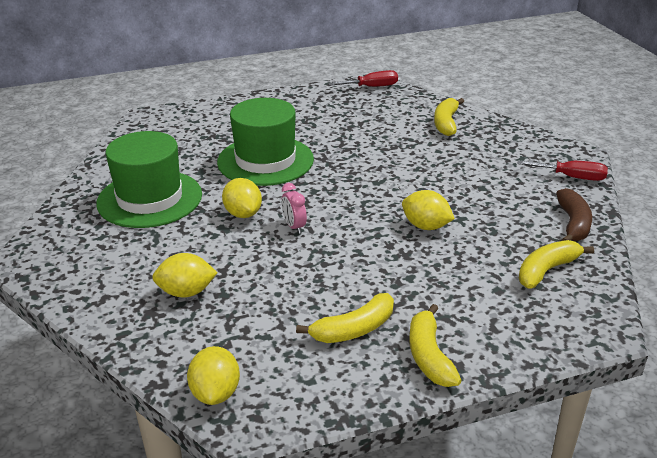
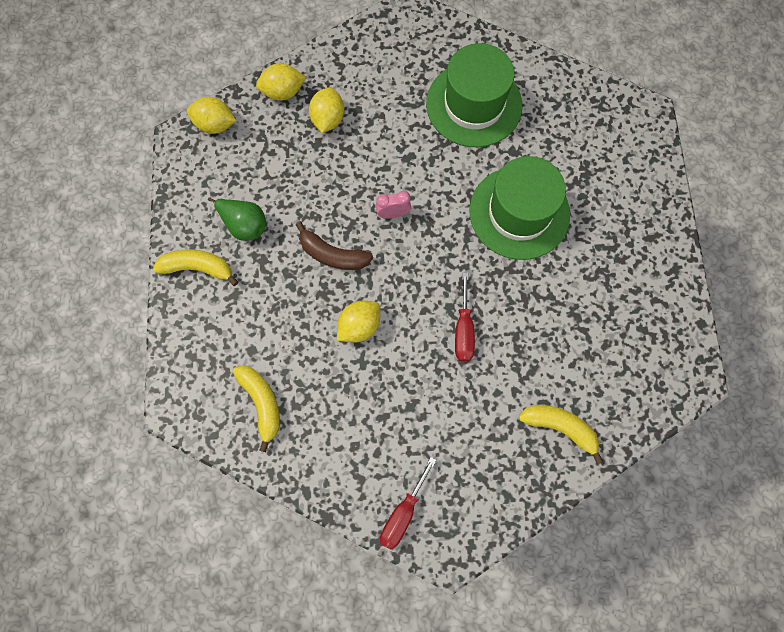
camera: 105 degrees right, 40 degrees up
yellow lemon [222,178,262,218] -> yellow lemon moved to [256,63,306,100]
yellow banana [296,293,394,343] -> green pear [208,197,266,241]
red screwdriver [328,70,398,87] -> red screwdriver moved to [455,272,475,362]
brown banana [556,188,592,241] -> brown banana moved to [296,221,373,270]

